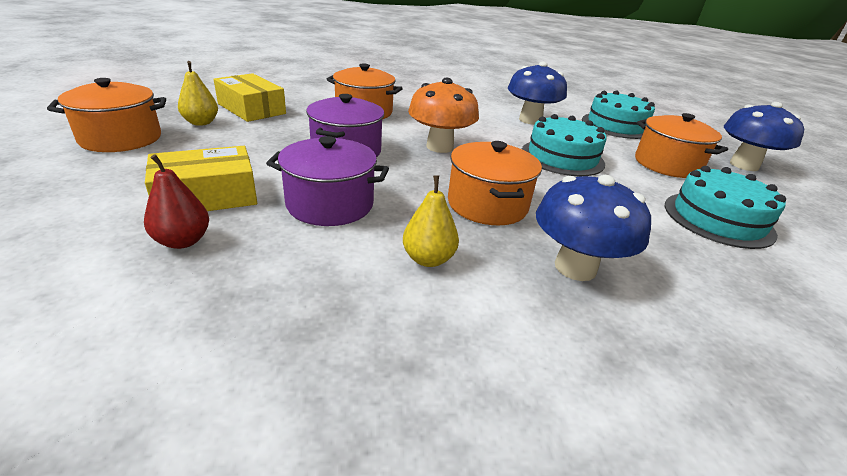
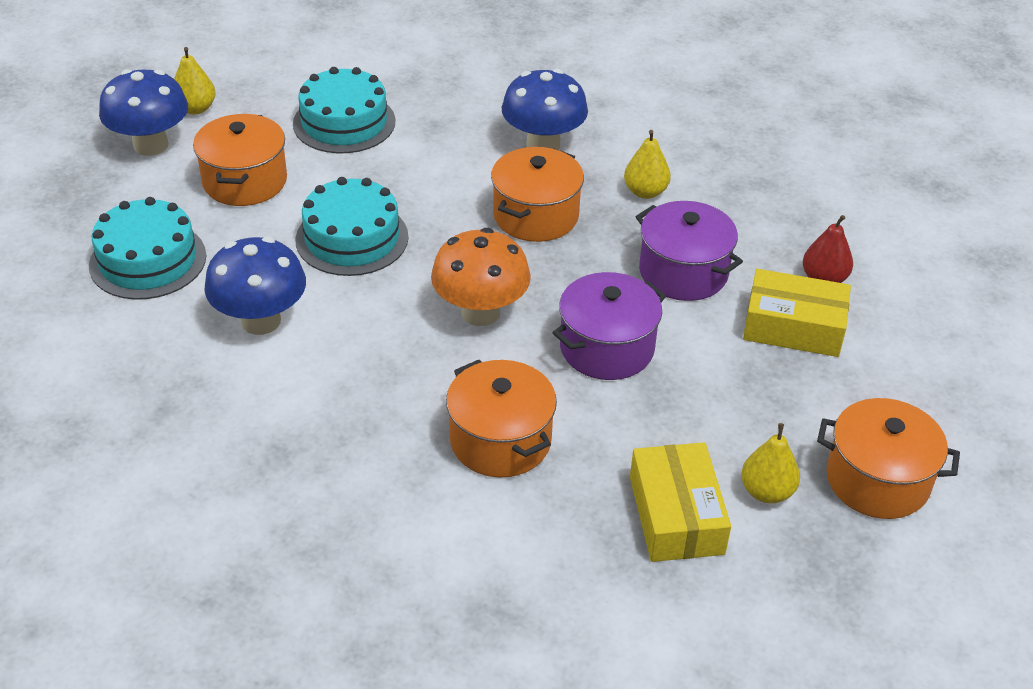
camera: 140 degrees left, 10 degrees up
none -> yellow pear [174,47,216,115]

